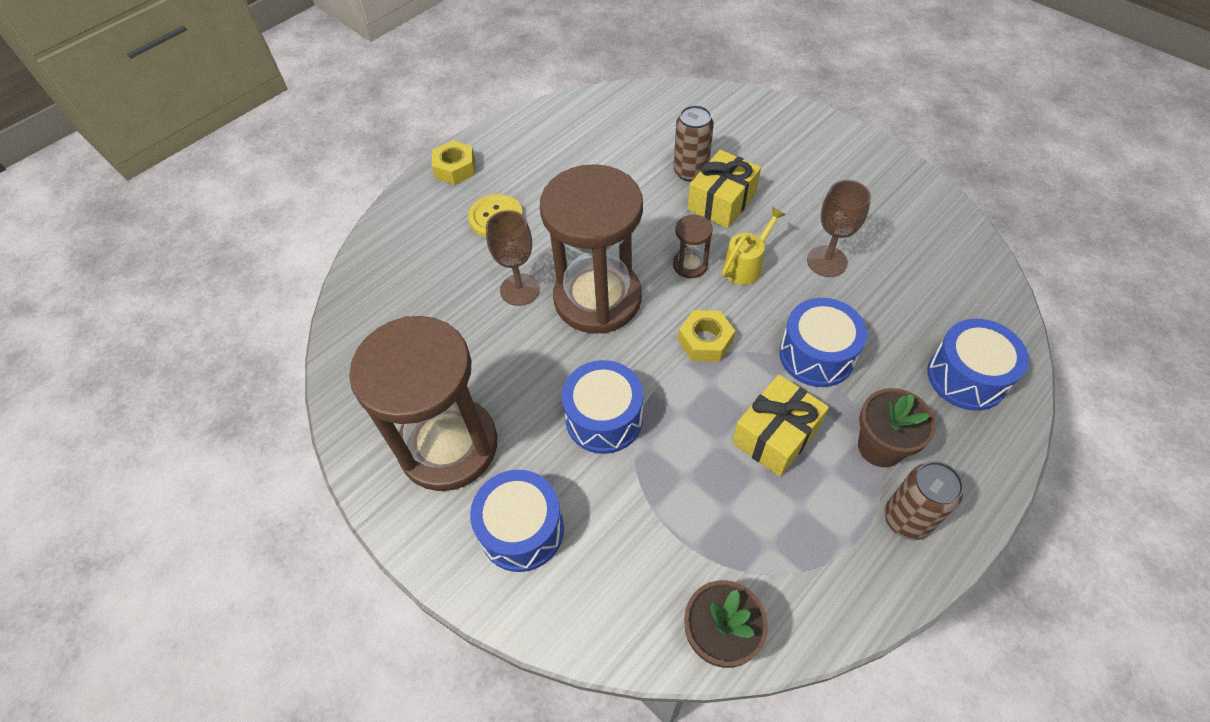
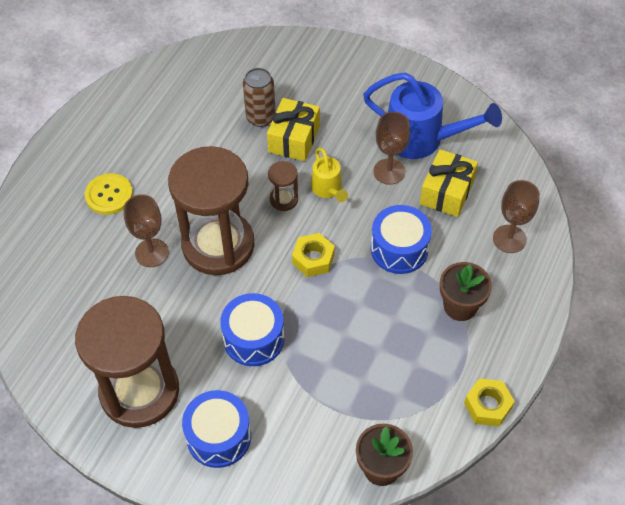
camera: 20 degrees left, 0 degrees up
yellow nut [432,140,475,185] -> yellow nut moved to [464,378,515,426]
yellow watering can [722,207,786,285] -> yellow watering can turned 135 degrees clockwise [311,148,348,202]
yellow gift [732,374,829,477] -> yellow gift moved to [420,149,478,217]
brown can [884,461,964,540] -> none
blue drum [927,319,1029,411] -> brown goblet [493,180,540,253]
none -> blue watering can [363,72,502,159]

